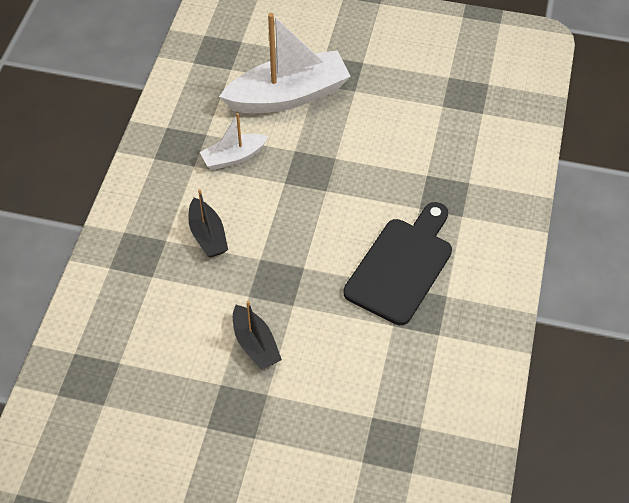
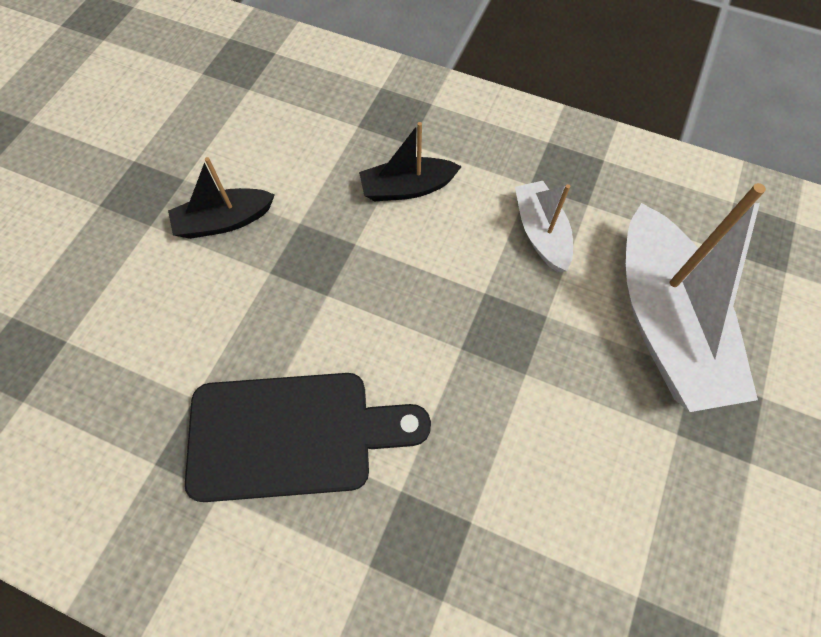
camera: 100 degrees right, 10 degrees up
black cutting board [344,202,452,325] -> black cutting board turned 45 degrees counterclockwise [185,373,431,502]

